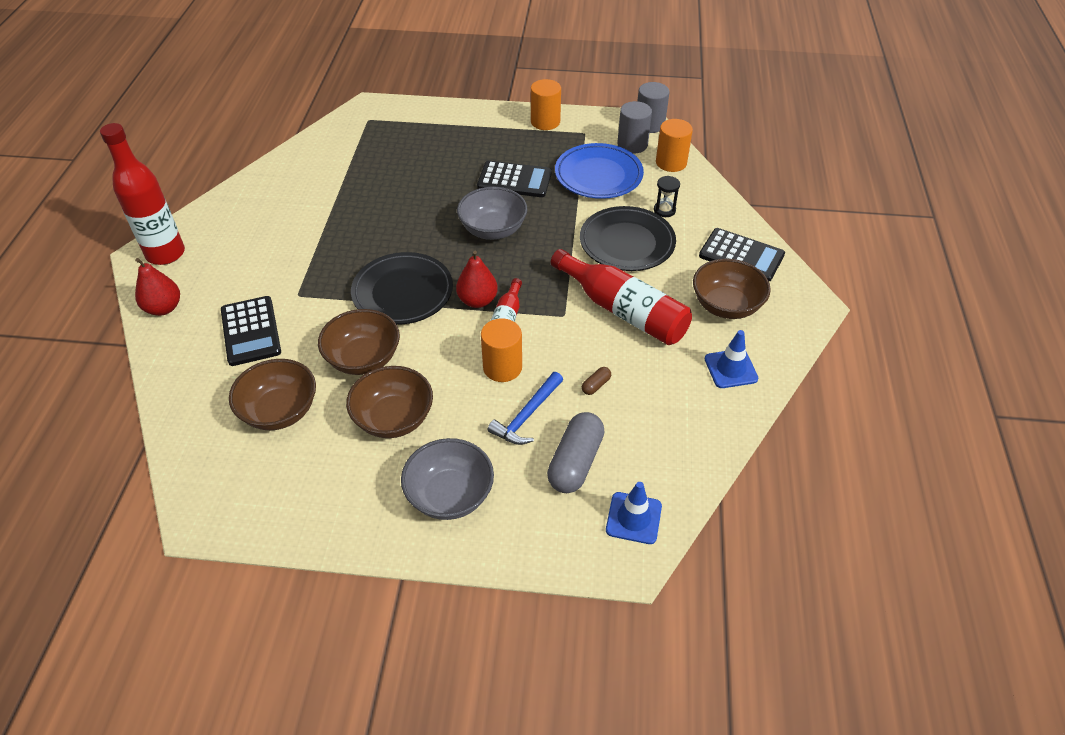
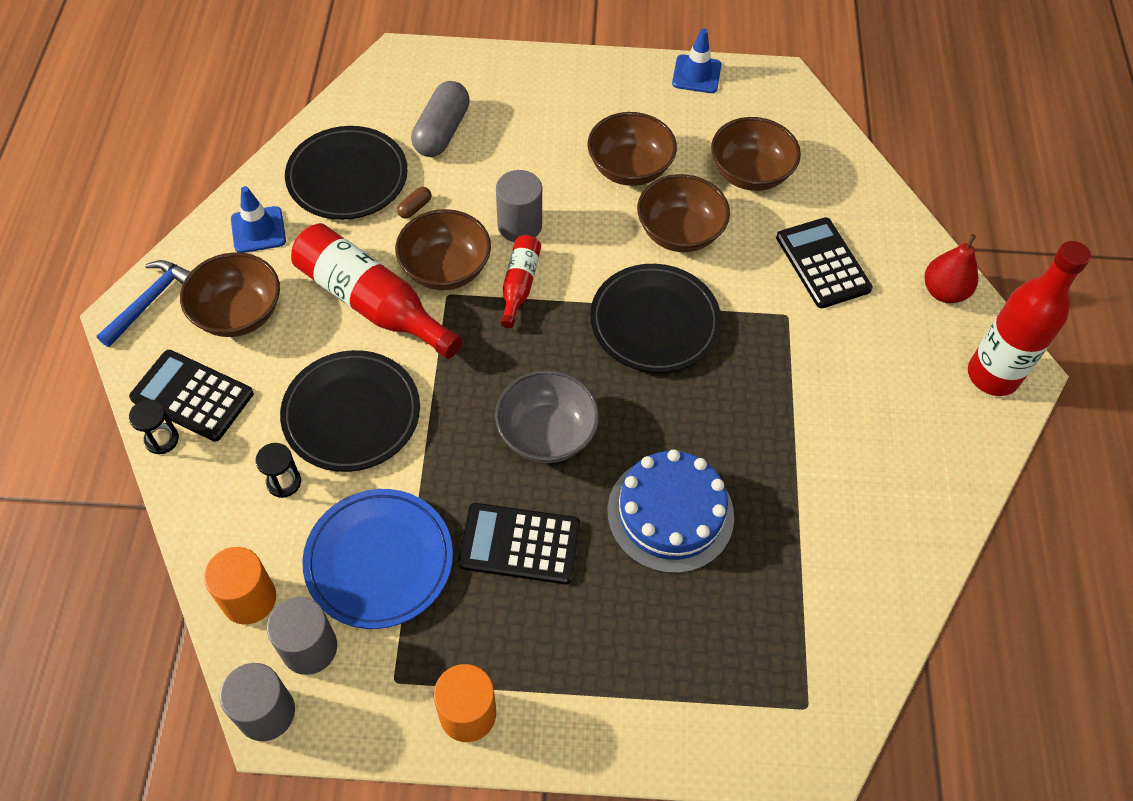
camera: 175 degrees right, 10 degrees up
grey bowl [401,438,494,520] -> none
red pear [456,251,498,308] -> none
orange cylinder [481,318,522,382] -> grey cylinder [496,170,542,242]
blue hammer [487,372,563,445] -> blue hammer moved to [97,260,190,347]
blue traffic cone [606,482,662,544] -> blue traffic cone moved to [672,29,721,93]
none -> black hourglass [129,399,179,454]
none -> black plate [285,126,408,220]
none -> brown bowl [395,209,491,290]
none -> blue cake [607,450,734,573]

